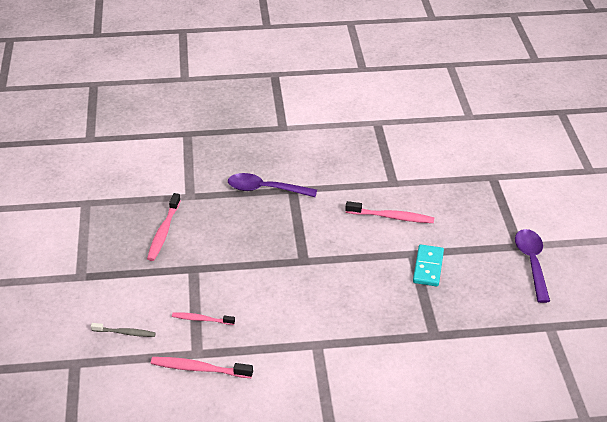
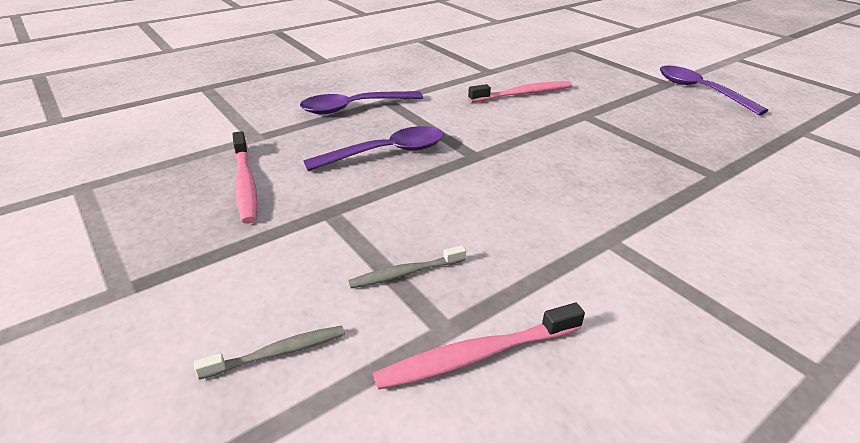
camera: 30 degrees left, 5 degrees down
pink toothbrush [172,312,235,325] -> grey toothbrush [348,245,466,288]
turquoise domino [413,244,444,286] -> none
none -> purple spoon [303,126,444,171]

